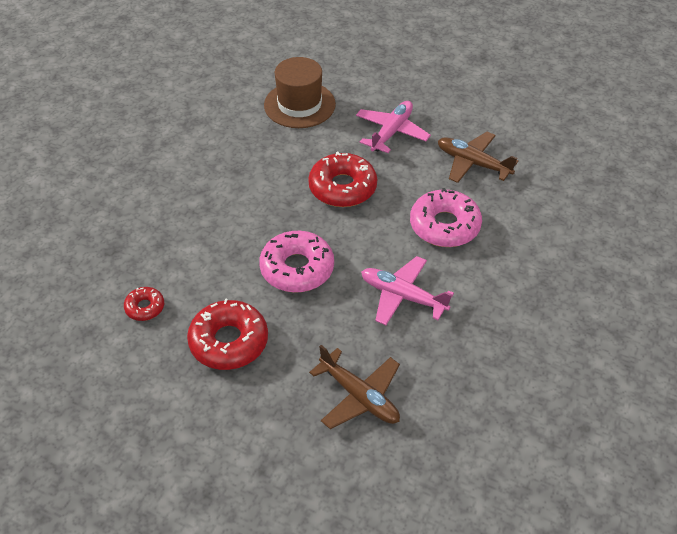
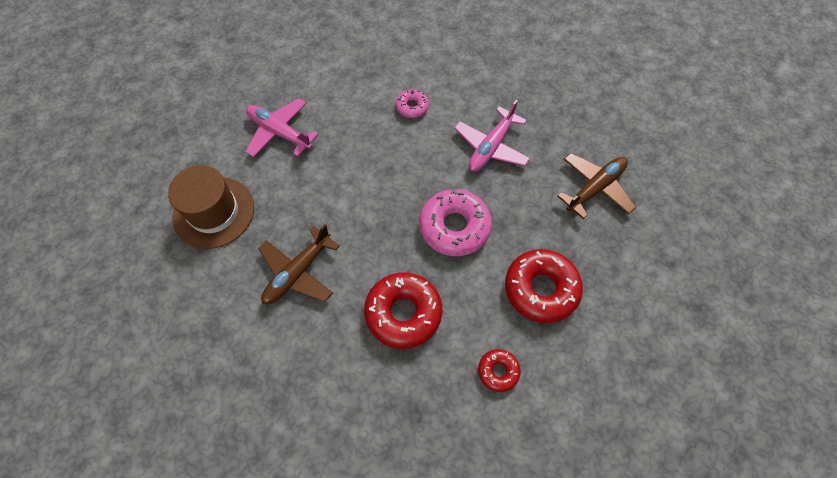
camera: 85 degrees left, 15 degrees up
red donut [308,151,377,207] -> red donut moved to [364,272,442,349]
pink donut [410,188,482,247] -> pink donut [396,89,429,118], size x0.52
brown plane [438,132,518,183] -> brown plane moved to [258,224,340,304]

